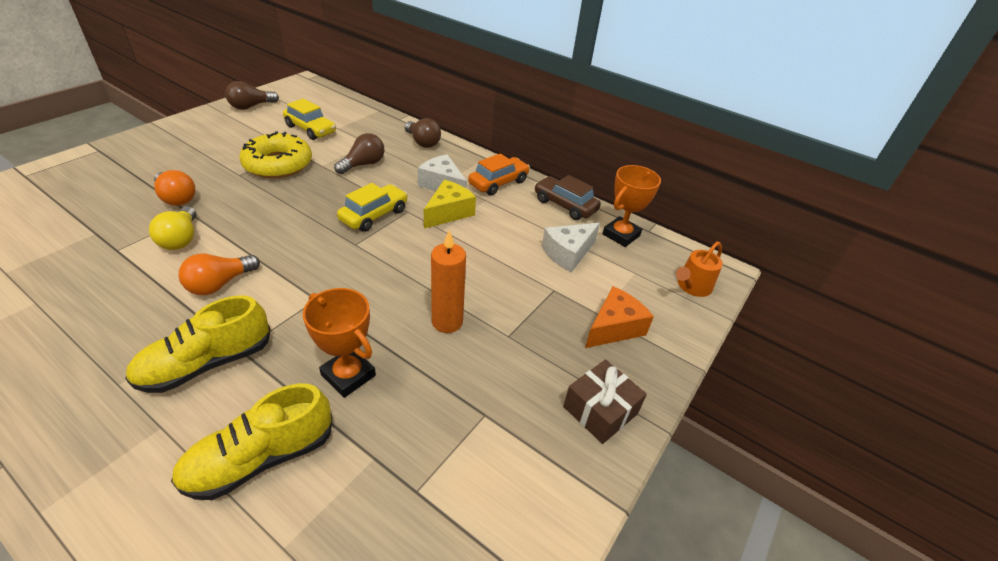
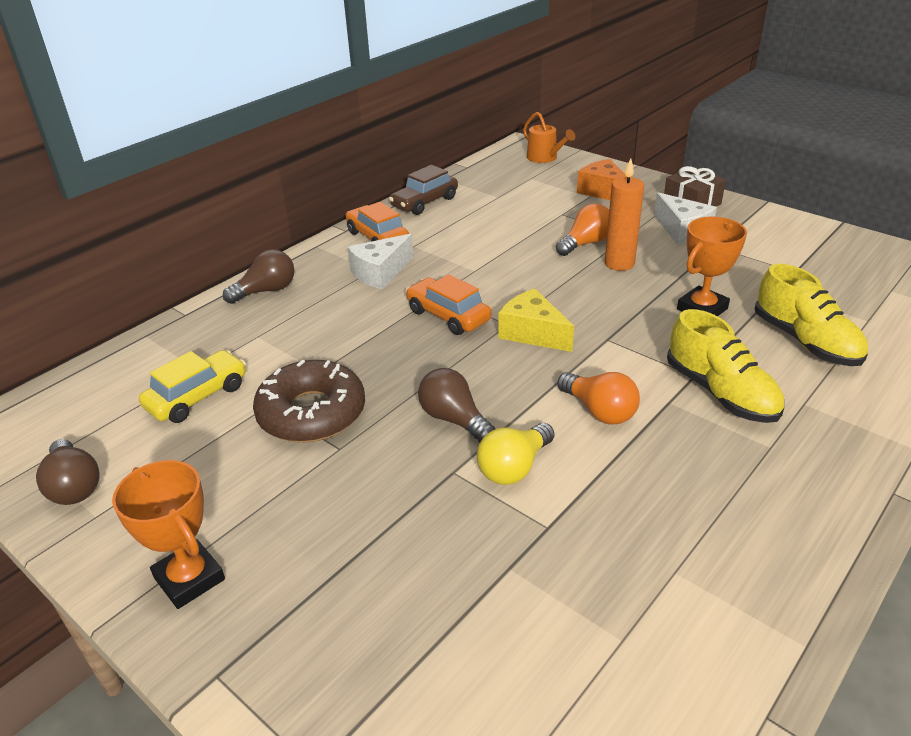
camera: 80 degrees left, 5 degrees down
yellow light bulb [149,206,196,250] -> yellow light bulb turned 135 degrees clockwise [477,423,555,485]
orange light bulb [154,170,195,206] -> orange light bulb moved to [556,204,609,256]
yellow donut [239,131,312,178] -> brown donut [253,360,365,442]
brown light bulb [334,133,384,174] -> brown light bulb moved to [418,368,495,443]
yellow car [337,183,408,232] -> orange car [406,274,491,335]
yellow cheese [424,180,476,229] -> yellow cheese moved to [498,289,574,352]
white cheese [542,223,600,272] -> white cheese moved to [654,192,717,244]
orange trophy [603,165,661,247] -> orange trophy moved to [112,460,225,609]

